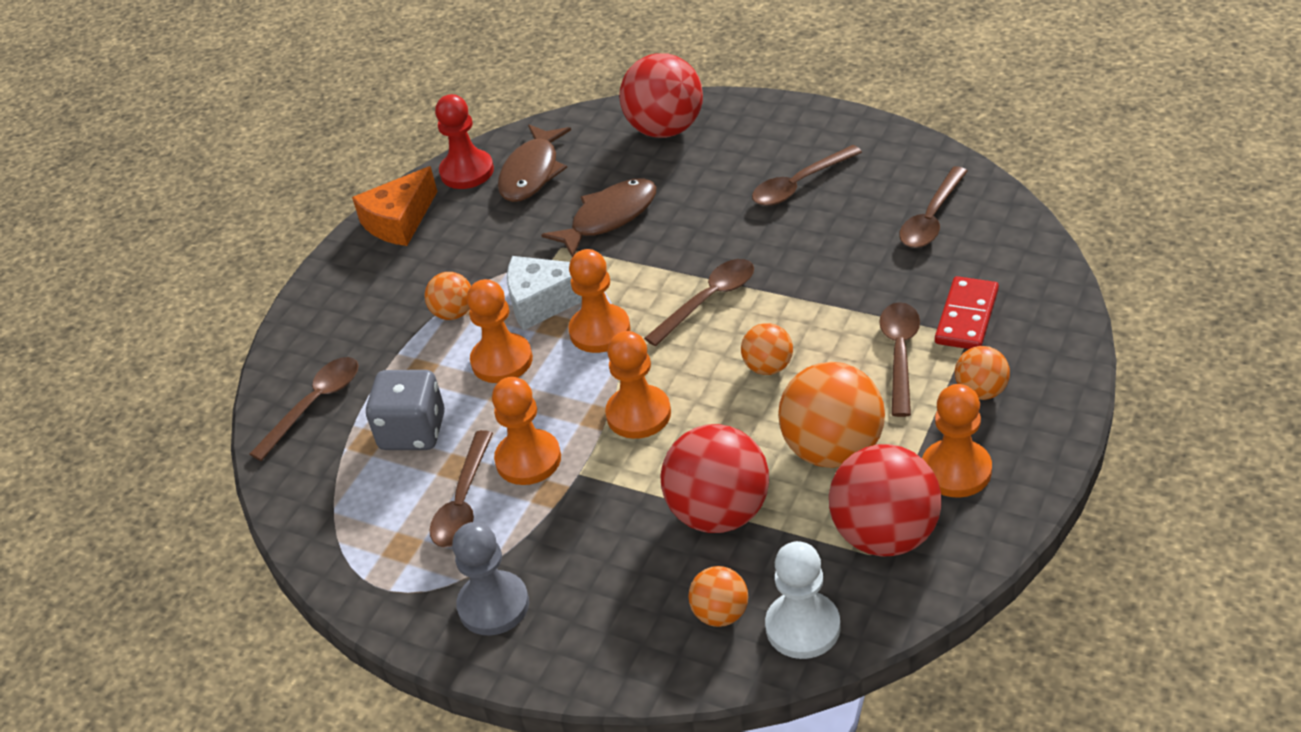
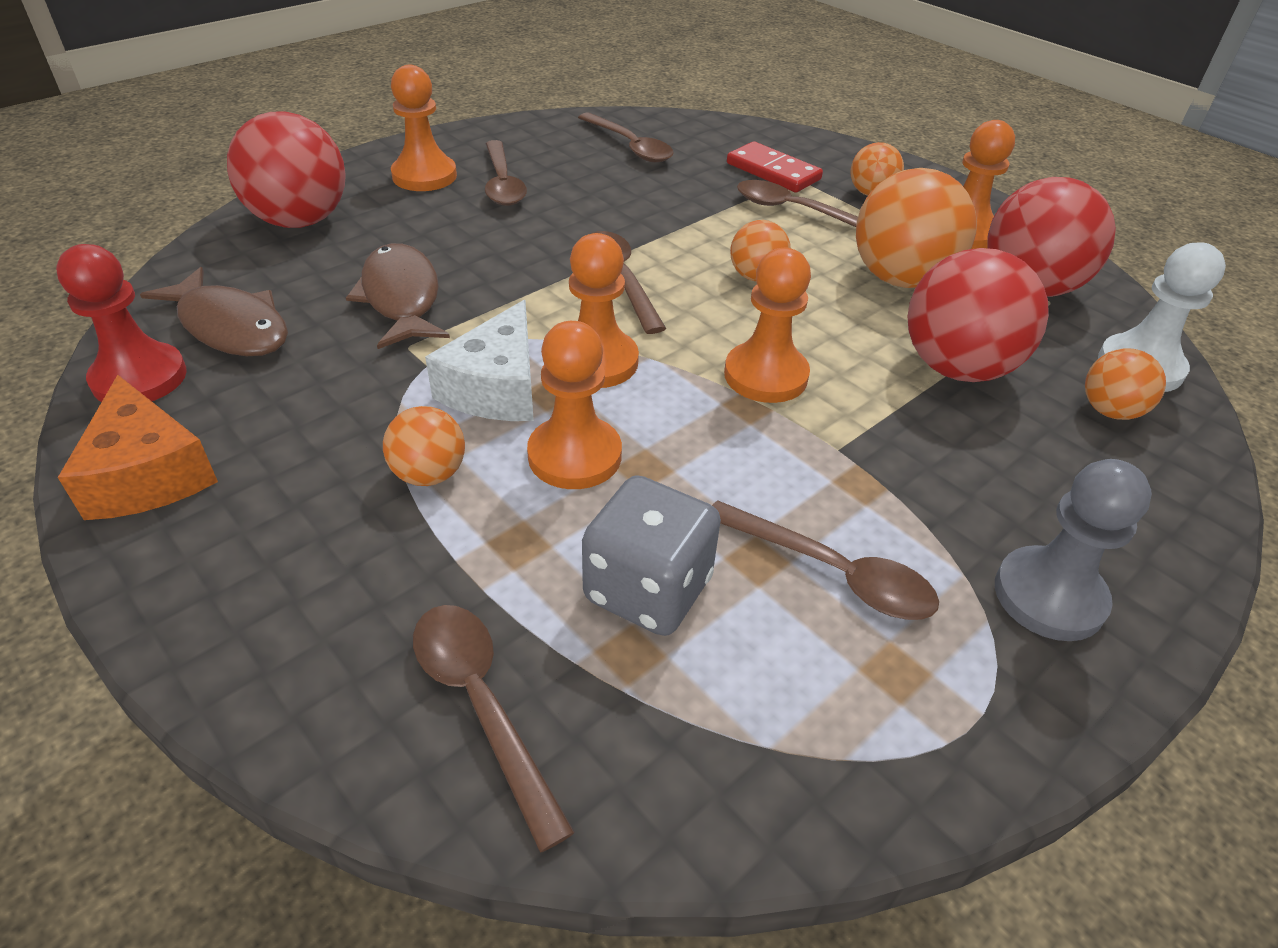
camera: 75 degrees left, 0 degrees up
orange pawn [492,377,561,485] -> orange pawn moved to [391,65,457,191]

